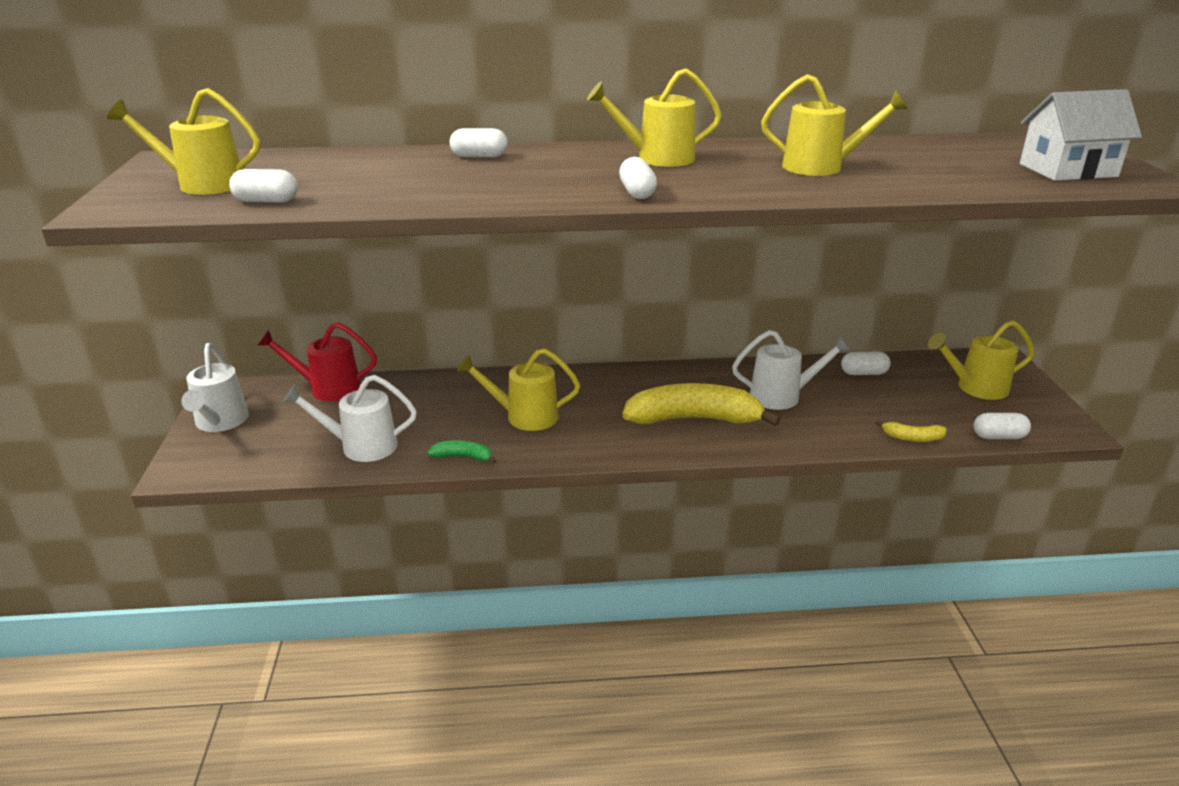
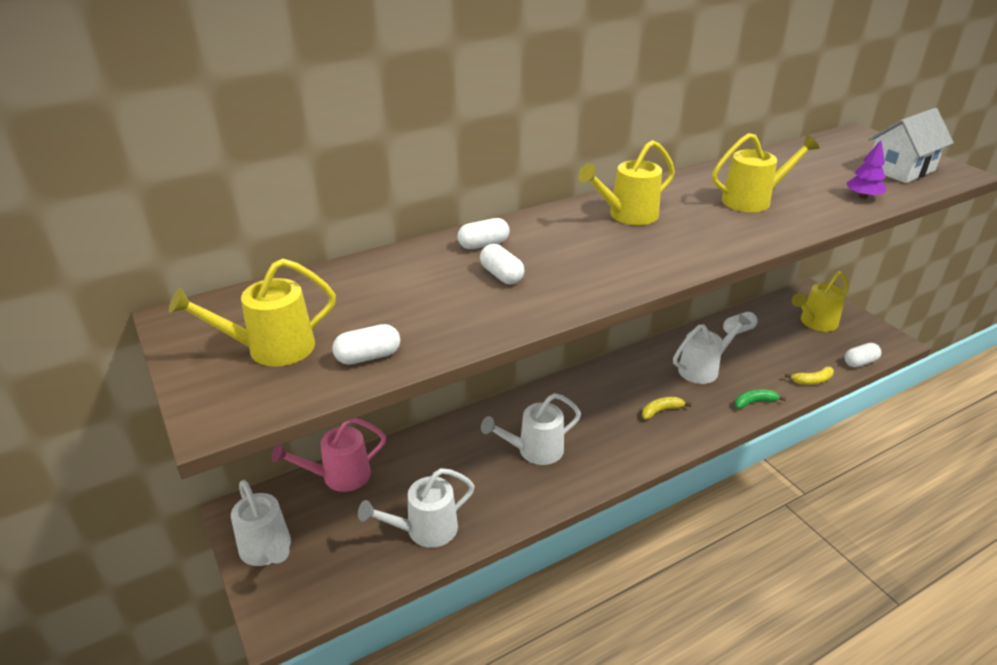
camera: 25 degrees left, 5 degrees up
red watering can [257,322,377,401] -> pink watering can [271,418,386,492]
green banana [427,440,497,464] -> green banana moved to [734,389,786,409]
yellow watering can [457,348,580,431] -> white watering can [481,393,581,465]
white capsule [619,157,657,199] -> white capsule moved to [480,244,525,284]
yellow banana [623,383,781,426] -> yellow banana [642,397,692,419], size x0.43
none -> purple tree [846,140,887,199]

